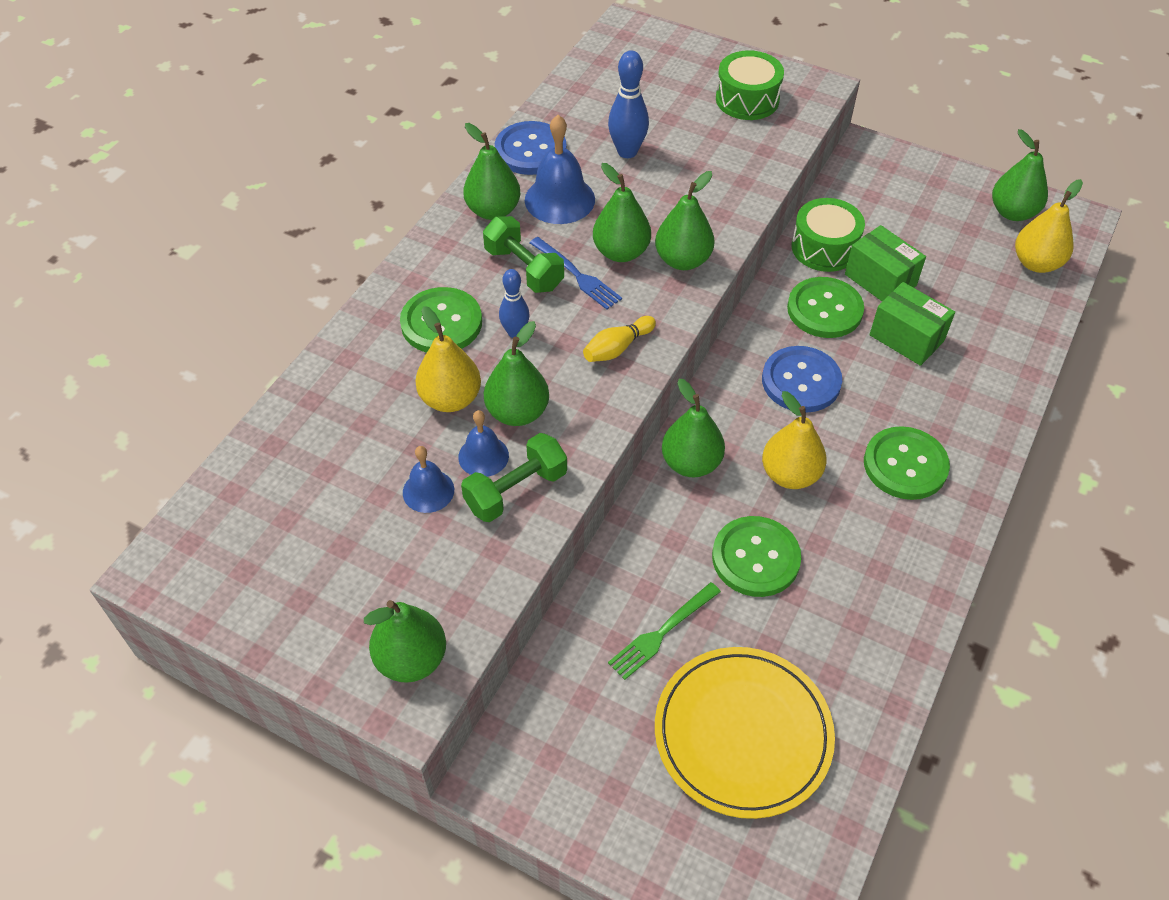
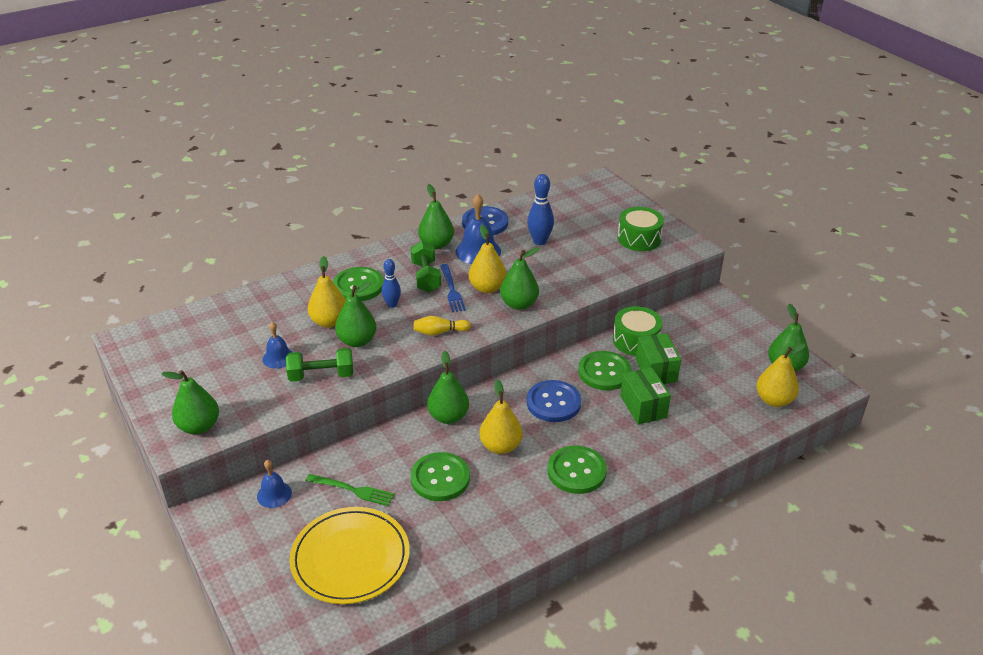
camera: 30 degrees right, 15 degrees down
blue bell [458,410,509,477] -> blue bell moved to [257,460,292,508]
green pear [593,163,651,262] -> yellow pear [469,225,507,293]
green fork [608,582,721,680] -> green fork turned 150 degrees counterclockwise [306,474,395,506]

